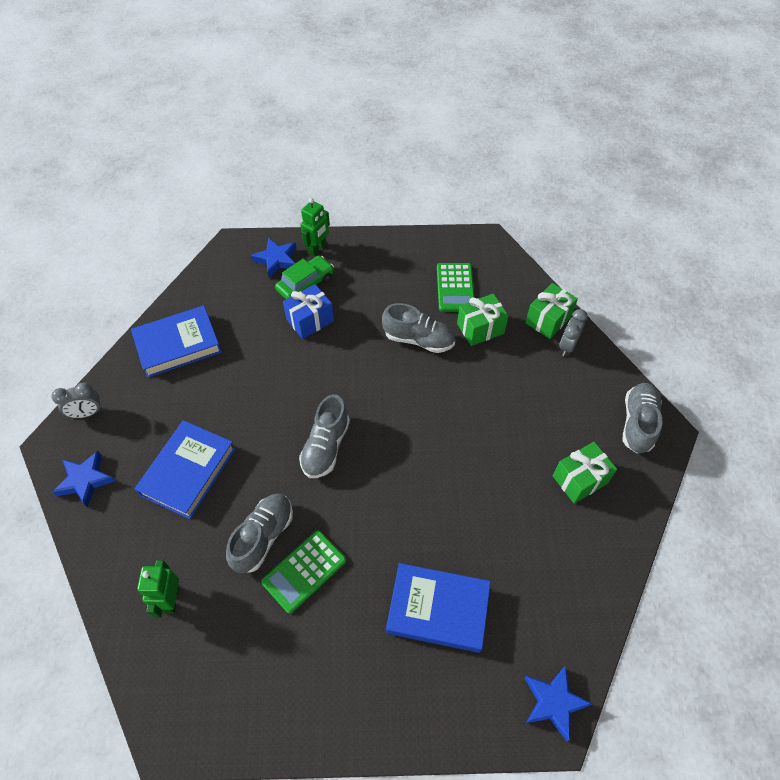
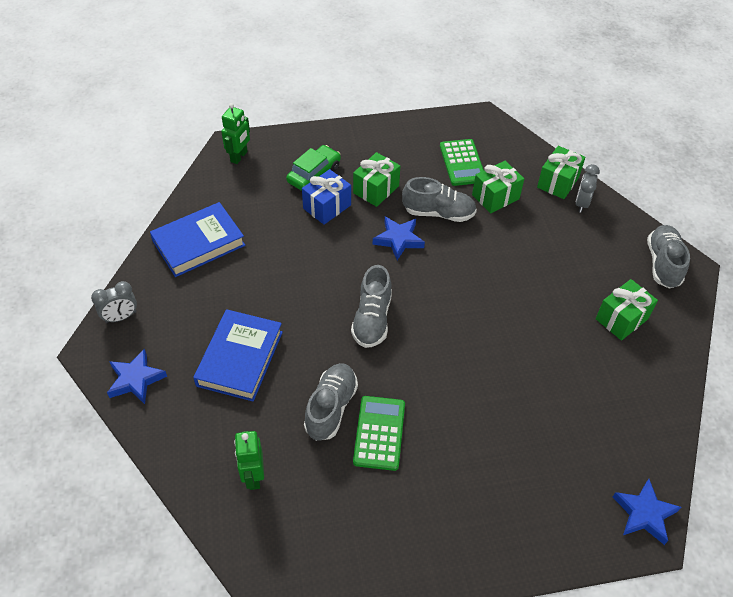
camera: 10 degrees left, 5 degrees down
blue star [251,237,297,278] -> blue star moved to [373,217,425,260]
green calculator [261,530,346,614] -> green calculator turned 150 degrees clockwise [353,396,405,471]
green robot [300,198,330,256] -> green robot moved to [221,103,250,164]
blue book [386,563,491,653] -> none
none -> green gift [353,152,400,207]

